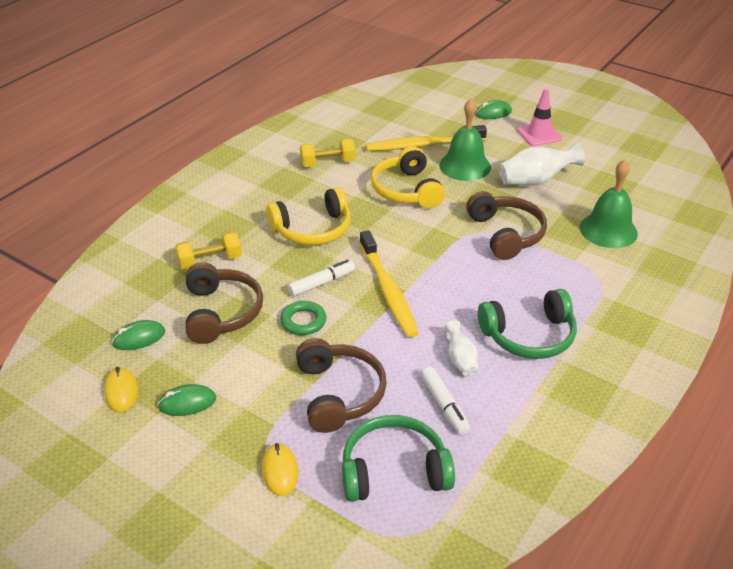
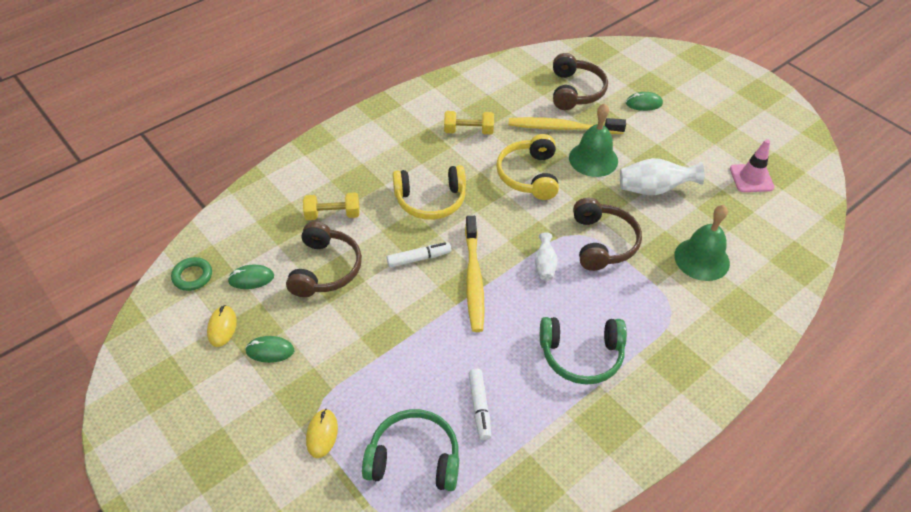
camera: 15 degrees right, 10 degrees up
green ring [280,301,326,335] -> green ring moved to [171,257,212,291]
brown headphones [296,338,387,433] -> brown headphones moved to [553,53,608,110]
white vase [444,320,478,377] -> white vase moved to [535,232,558,281]
pink traffic cone [517,89,563,146] -> pink traffic cone moved to [730,139,774,192]

